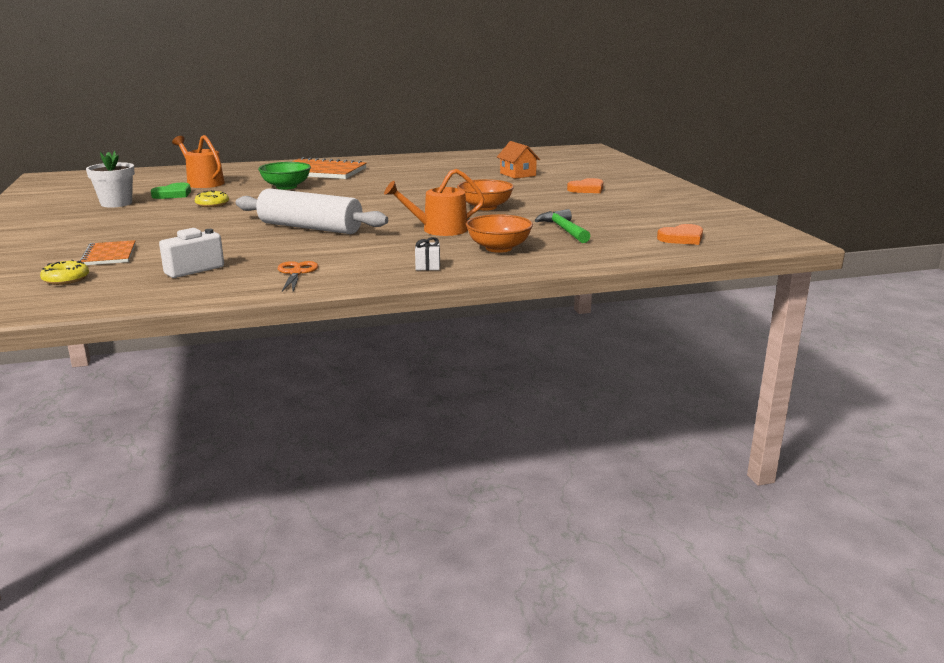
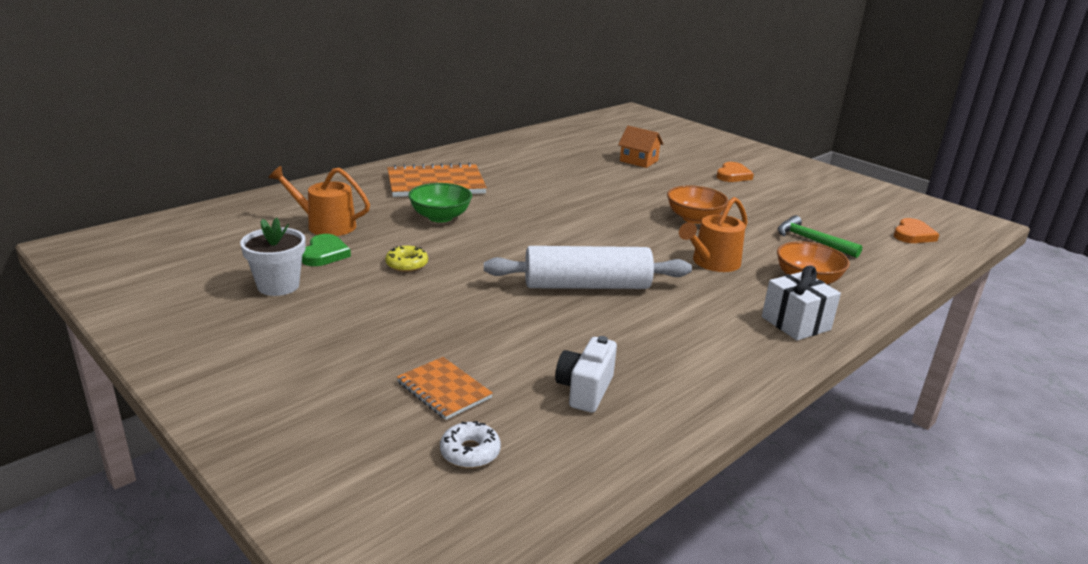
camera: 30 degrees left, 5 degrees up
yellow donut [40,260,89,285] -> white donut [440,421,501,468]
orange scissors [278,261,318,292] -> none
white gift [415,237,440,270] -> white gift [762,266,841,340], size x1.85

